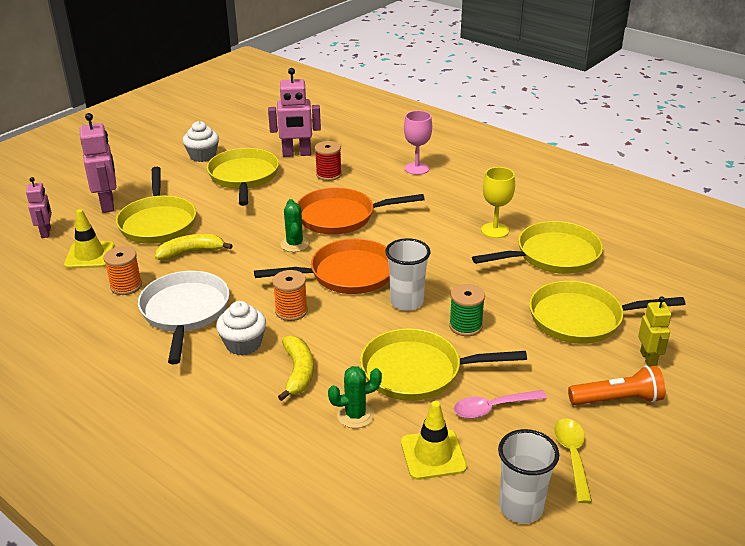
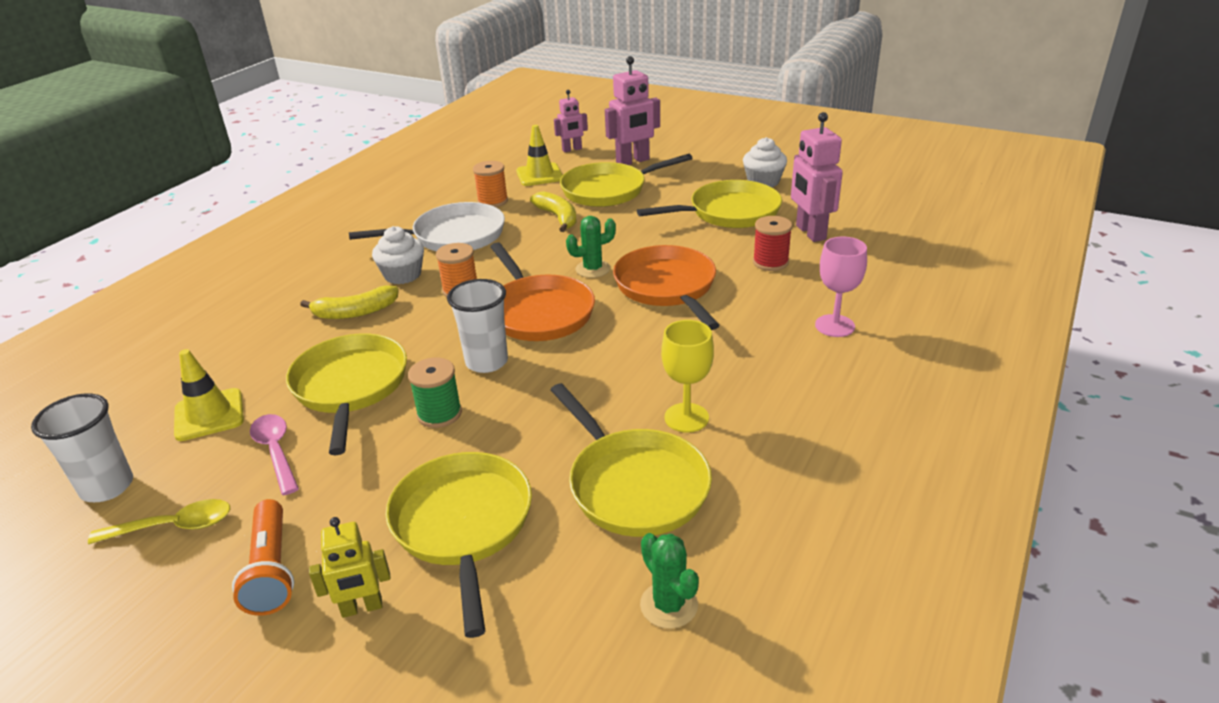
camera: 80 degrees right, 0 degrees up
green cactus [328,366,382,428] -> green cactus moved to [640,533,699,629]

